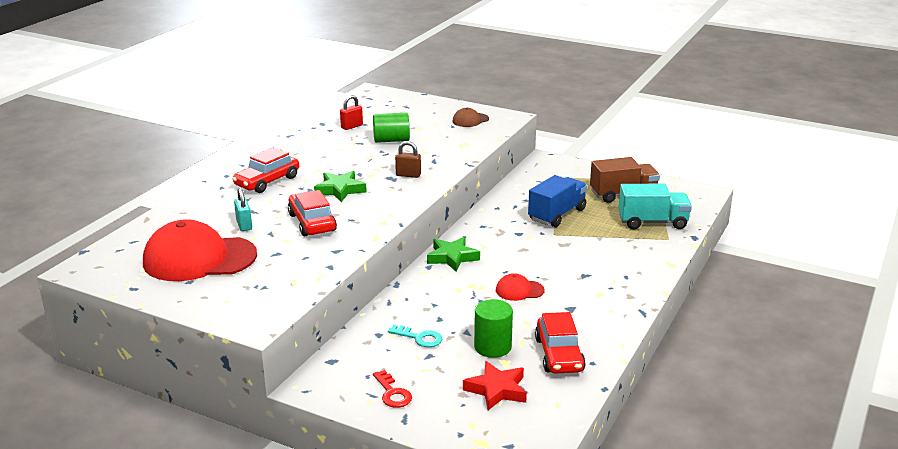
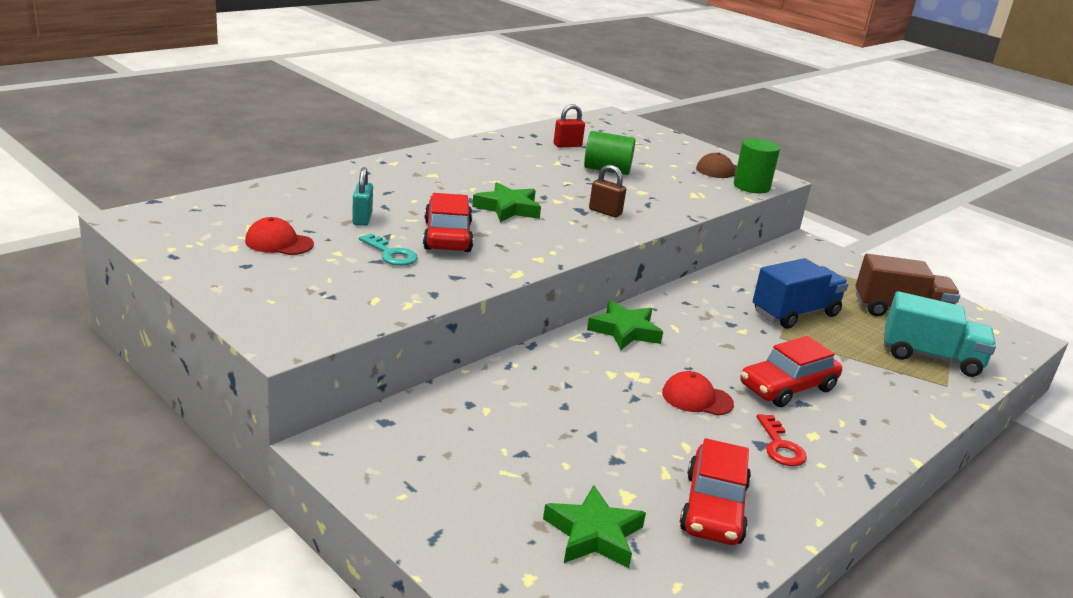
camera: 15 degrees right, 0 degrees up
red cap [143,219,257,281] -> red cap [245,217,314,255], size x0.45
red car [232,147,299,193] -> red car moved to [740,336,842,407]
red key [373,370,412,408] -> red key moved to [757,414,807,466]
turquoise key [388,325,442,347] -> turquoise key moved to [359,234,417,266]
red star [463,361,527,410] -> green star [543,485,646,568]
green cylinder [474,299,513,358] -> green cylinder moved to [734,138,780,193]

